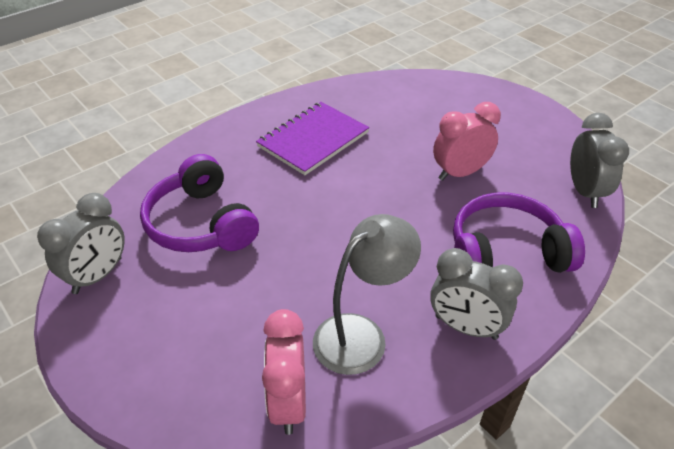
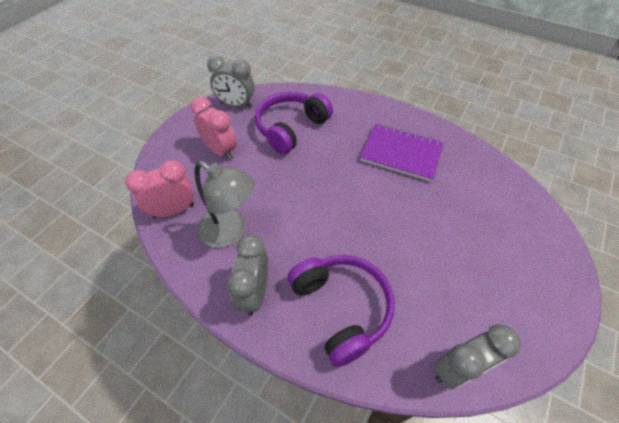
camera: 70 degrees right, 10 degrees up
pink clock [433,102,501,181] -> pink clock moved to [191,97,237,160]

